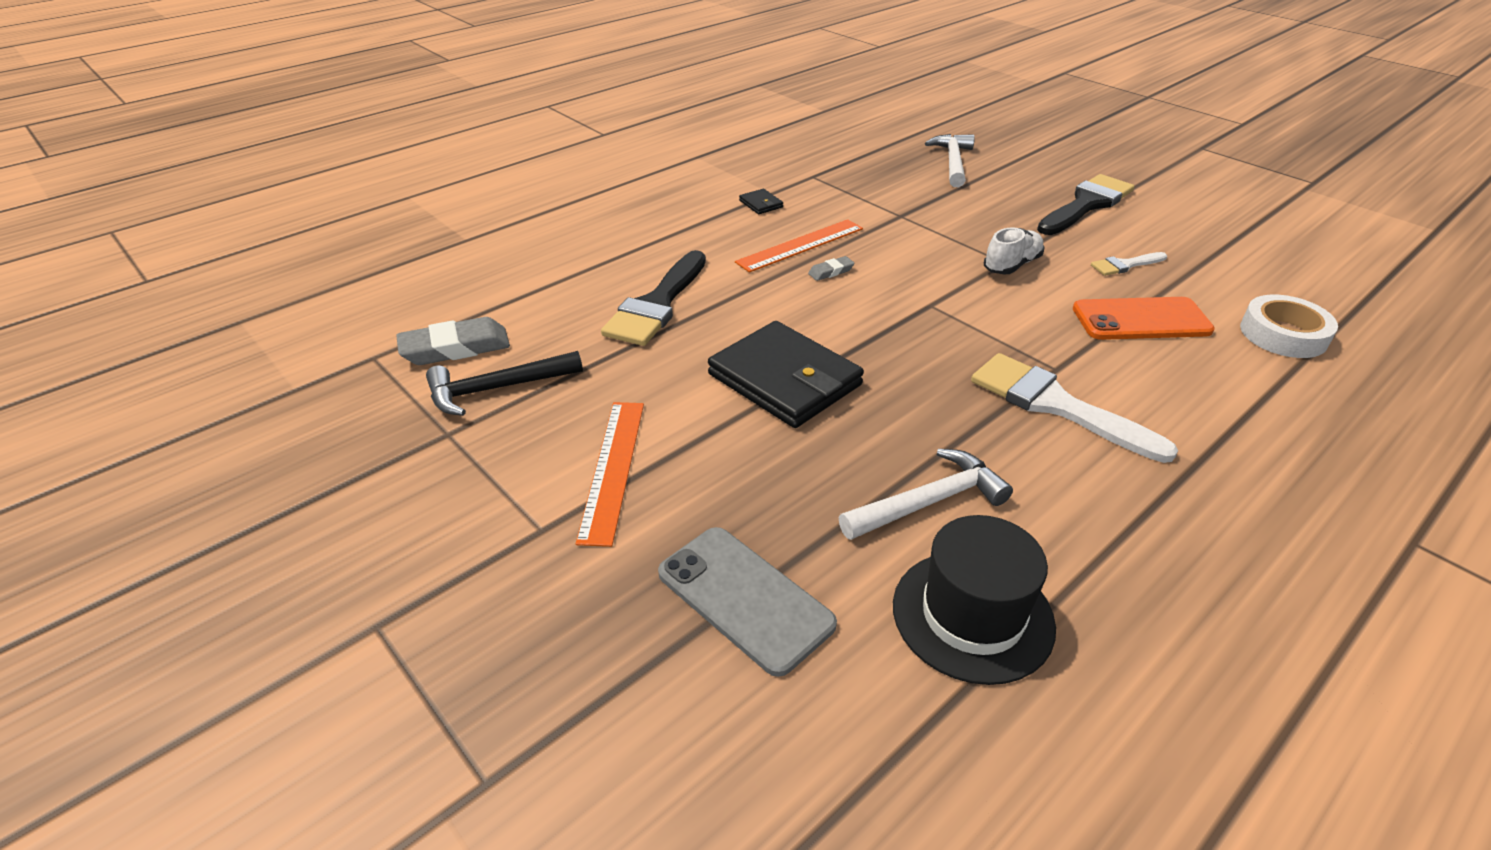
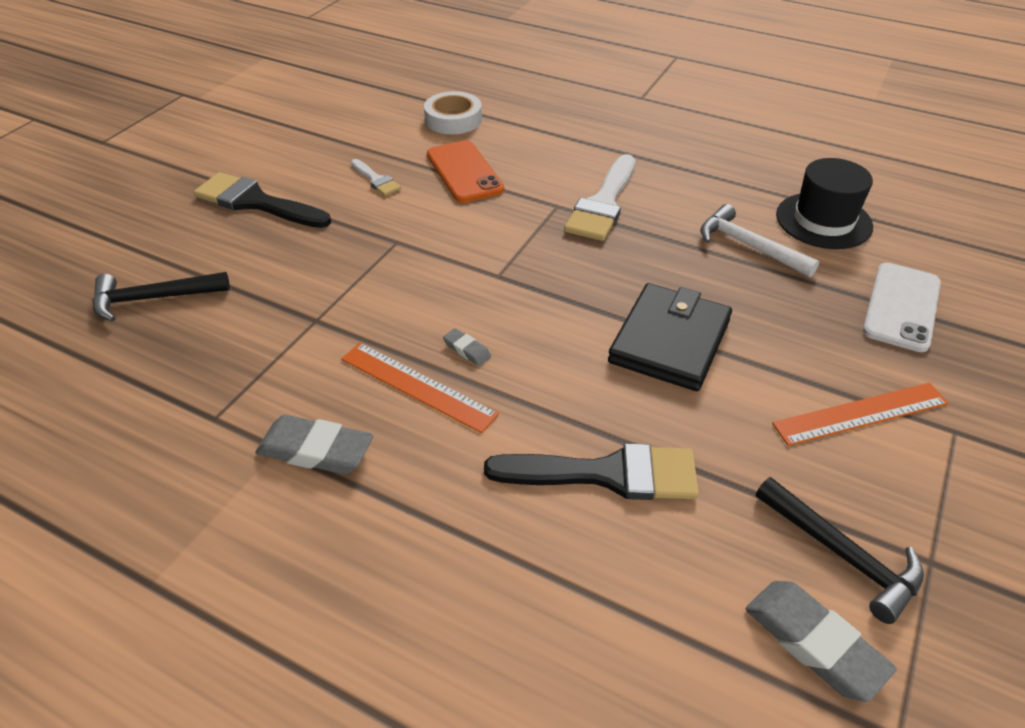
camera: 110 degrees left, 5 degrees up
grey phone [658,527,837,677] -> white phone [863,263,941,352]
black wallet [739,189,783,214] -> grey eraser [255,415,373,474]
white hammer [925,134,975,187] -> black hammer [93,272,230,321]
white shoe [984,227,1044,274] -> none

